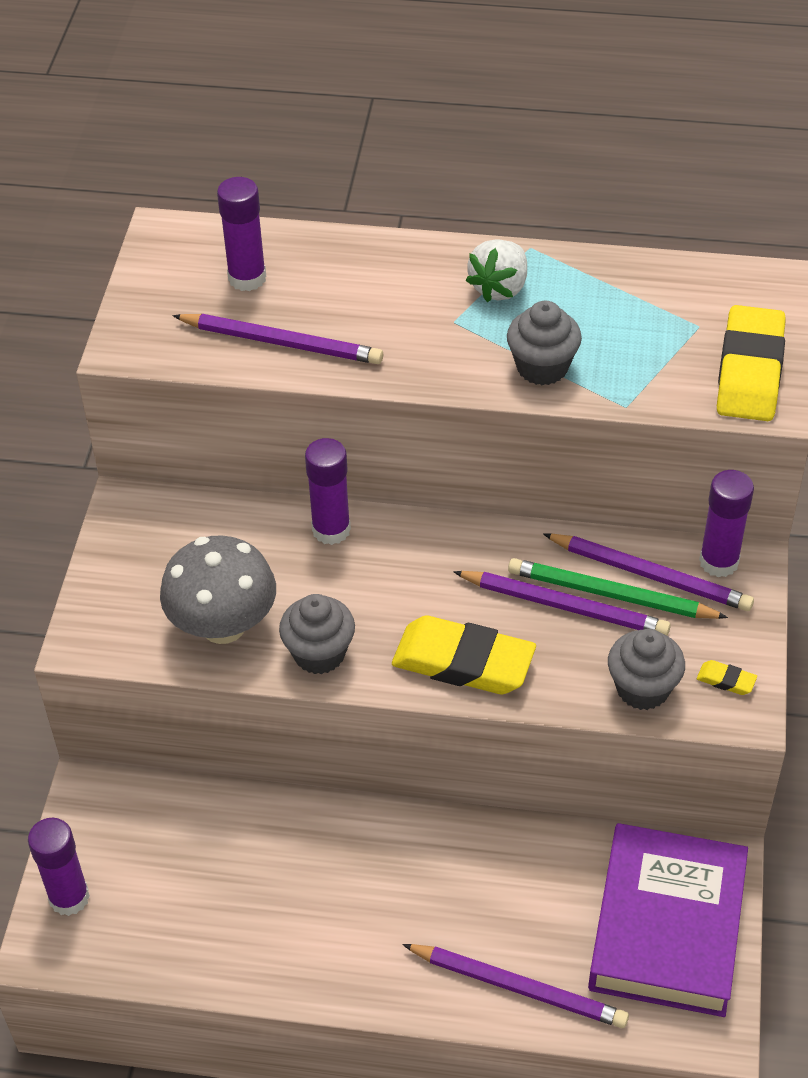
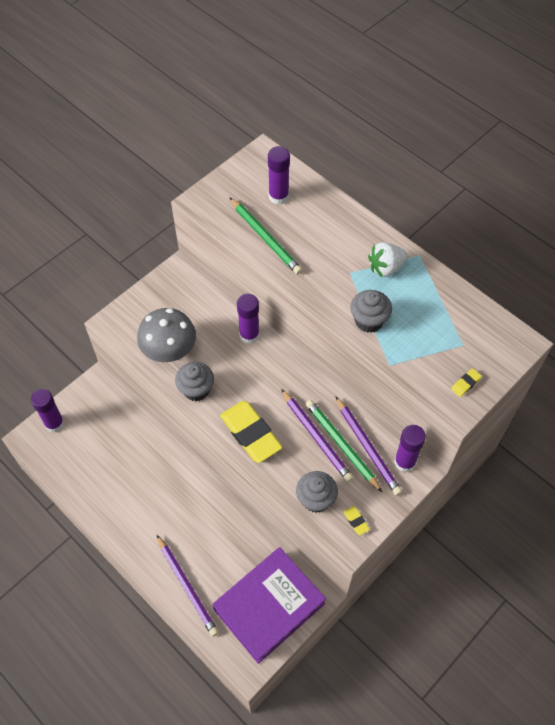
camera: 35 degrees right, 10 degrees up
purple pencil [173,314,383,364] -> green pencil [229,197,302,275]
yellow eraser [717,305,786,421] -> yellow eraser [451,368,482,397], size x0.41

